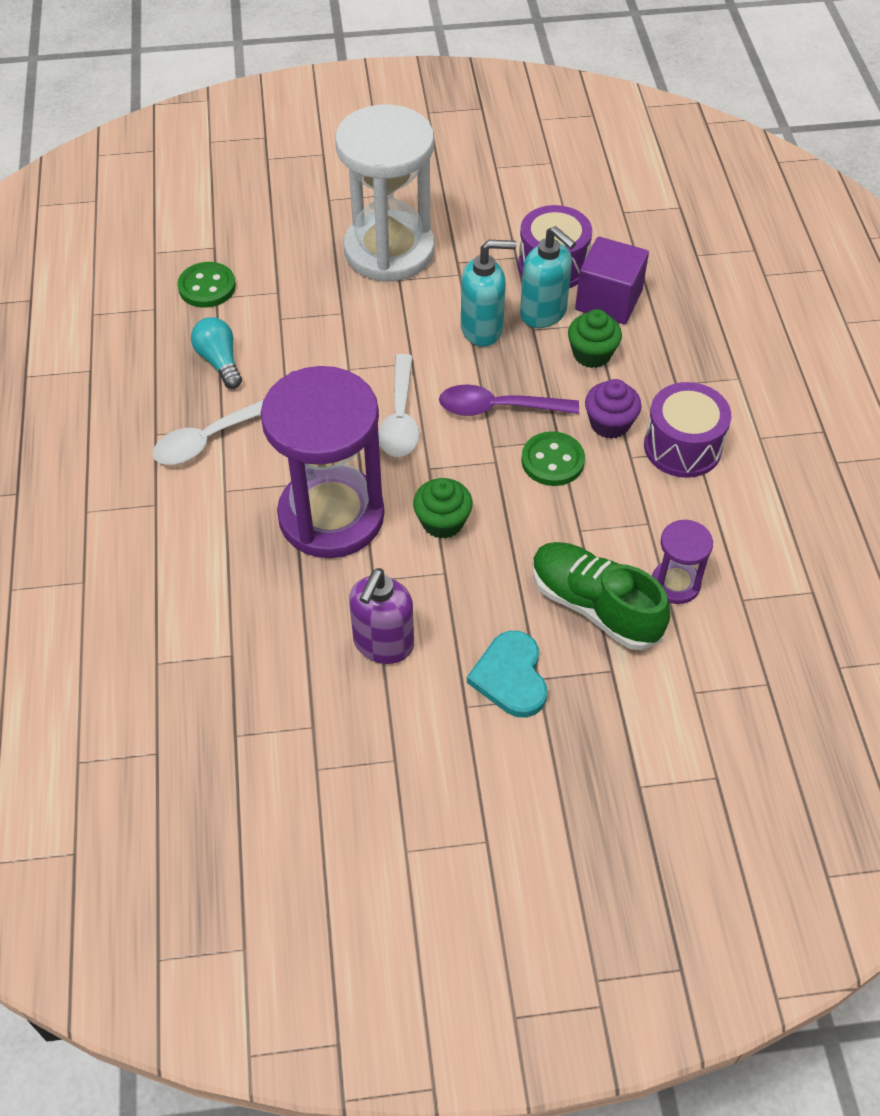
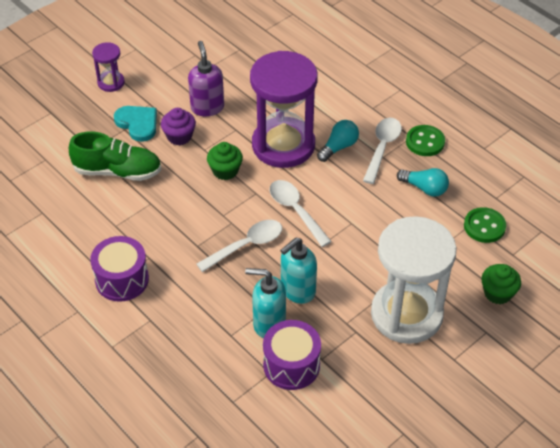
camera: 145 degrees right, 5 degrees down
purple spoon [439,384,579,416] -> white spoon [196,220,282,272]
green button [521,431,585,486] -> green button moved to [406,125,445,156]
green cupcake [568,309,622,368] -> green cupcake moved to [481,264,521,304]
purple cube [575,237,649,324] -> none
purple cupcake [585,379,642,439] -> purple cupcake moved to [161,108,196,145]
purple hourglass [652,519,713,604] -> purple hourglass moved to [92,42,125,92]
none -> turquoise light bulb [317,120,359,162]

